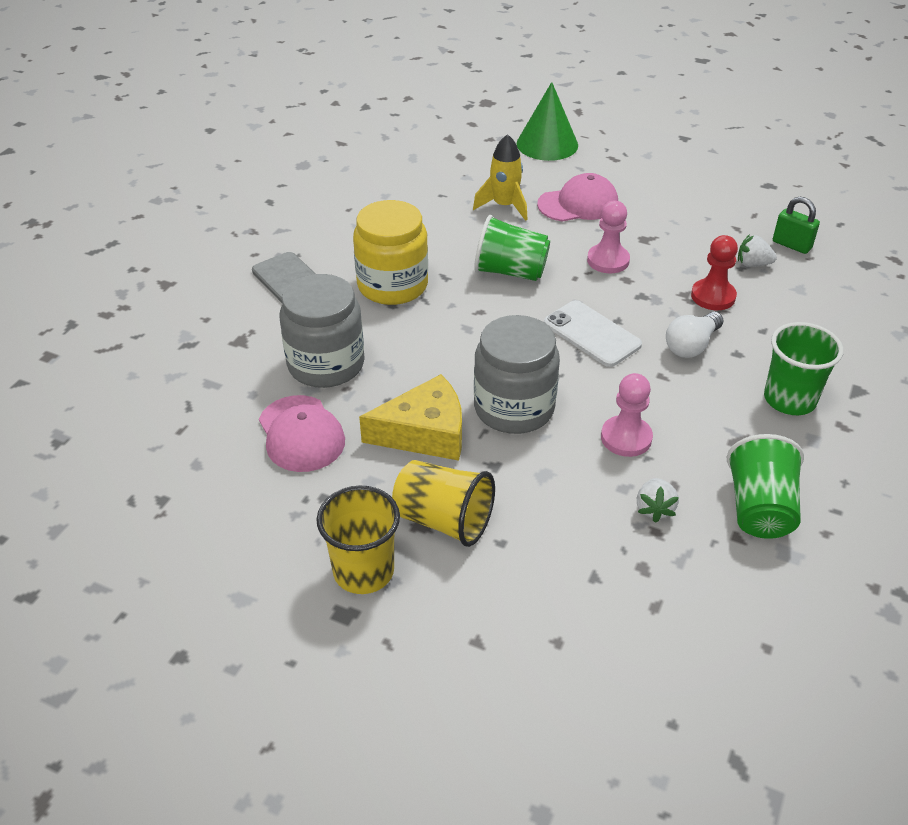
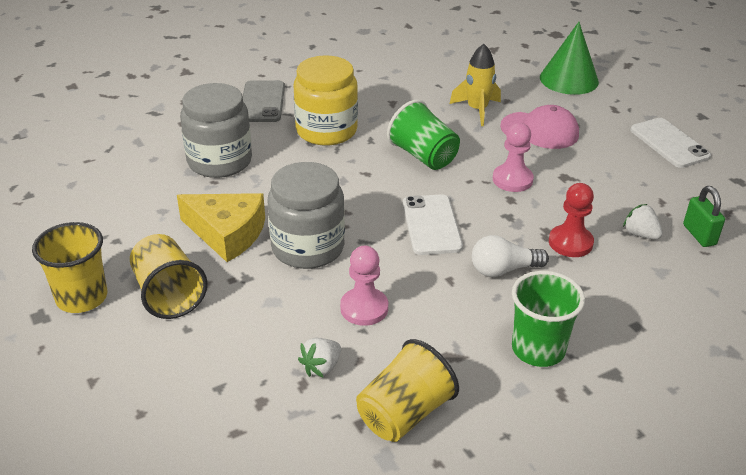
camera: 35 degrees right, 5 degrees down
pink cap [259,395,345,472] -> none
green cup [727,434,804,539] -> yellow cup [356,339,459,442]
none -> white phone [630,118,711,168]

